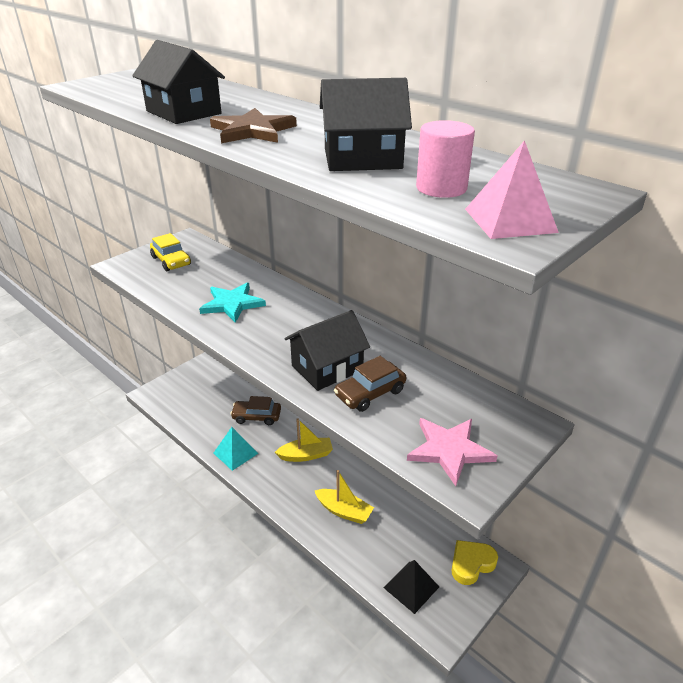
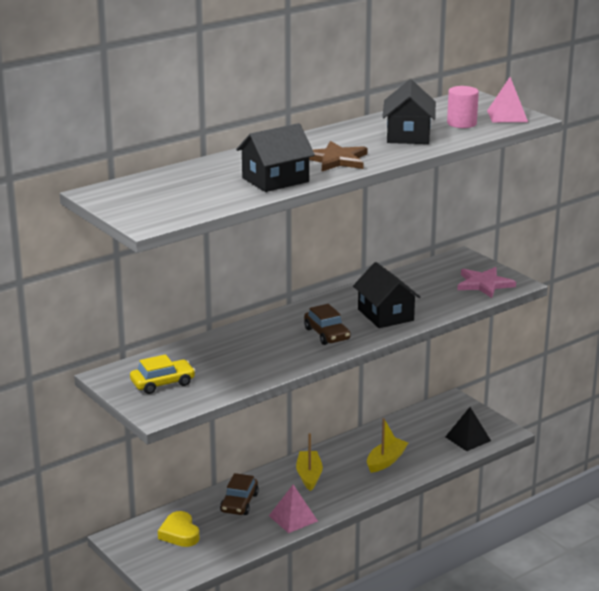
camera: 80 degrees left, 10 degrees down
turquoise star [199,283,266,323] -> none
turquoise pyramid [213,427,258,471] -> pink pyramid [269,484,318,533]
brown car [334,356,406,412] -> brown car moved to [304,304,351,345]
yellow heart [451,540,498,585] -> yellow heart moved to [158,511,200,547]

